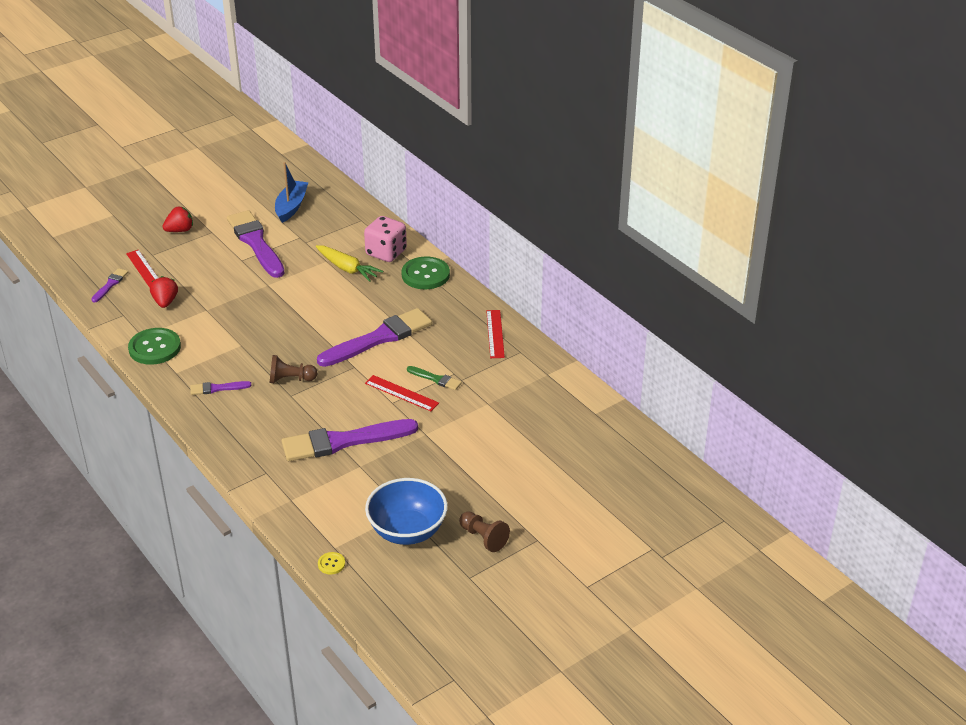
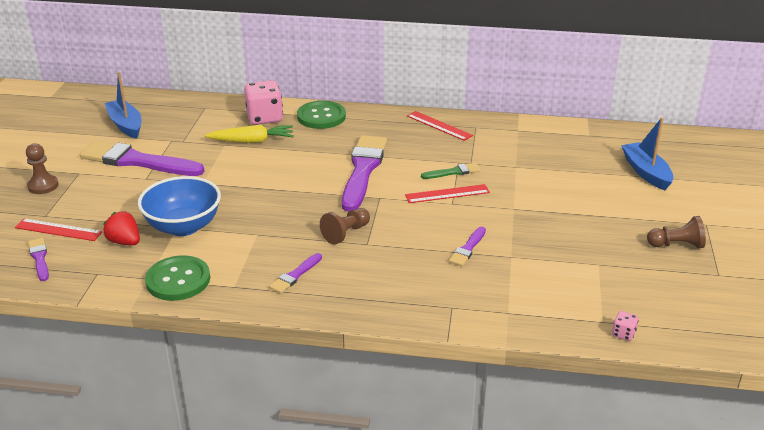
camera: 45 degrees left, 5 degrees down
red strawberry [162,207,193,232] -> brown pawn [26,144,59,194]
purple brush [282,419,418,461] -> purple brush [449,227,486,266], size x0.46
yellow button [318,552,345,574] -> pink dice [612,311,639,341]
blue bowl [365,478,448,545] -> blue bowl moved to [138,176,221,236]
none -> blue boat [621,117,674,190]

